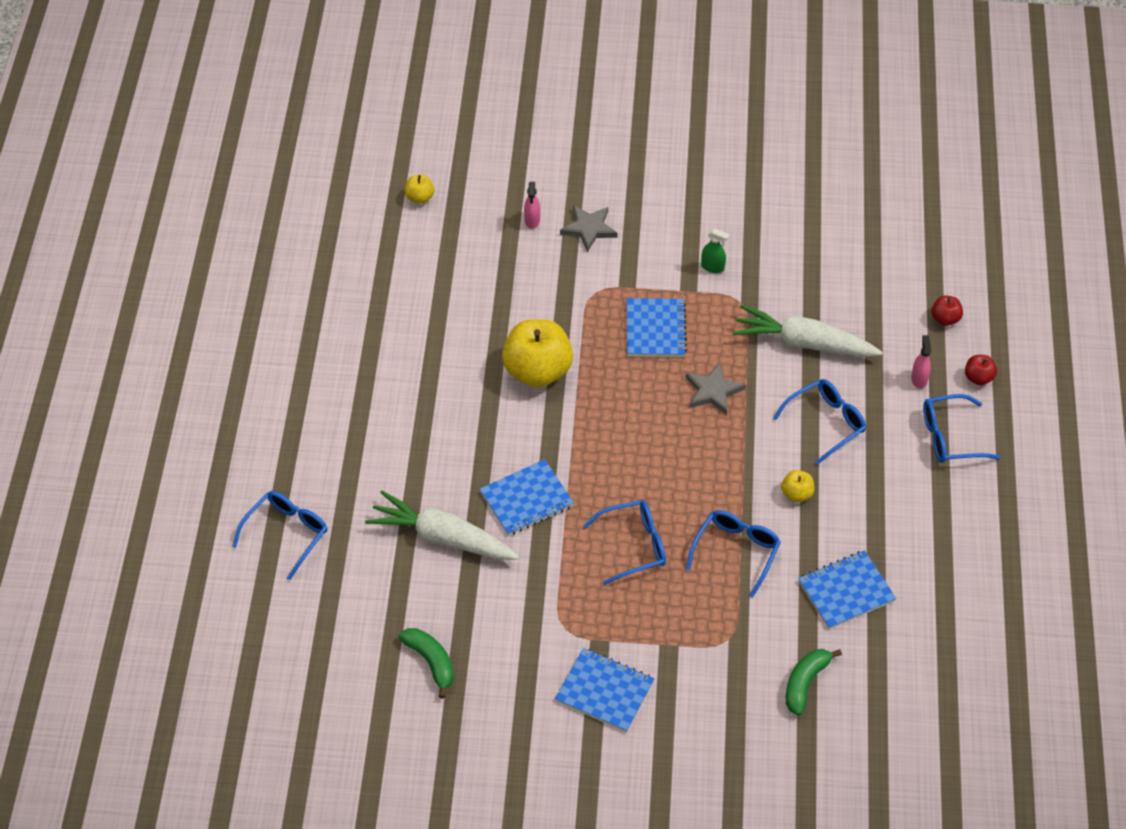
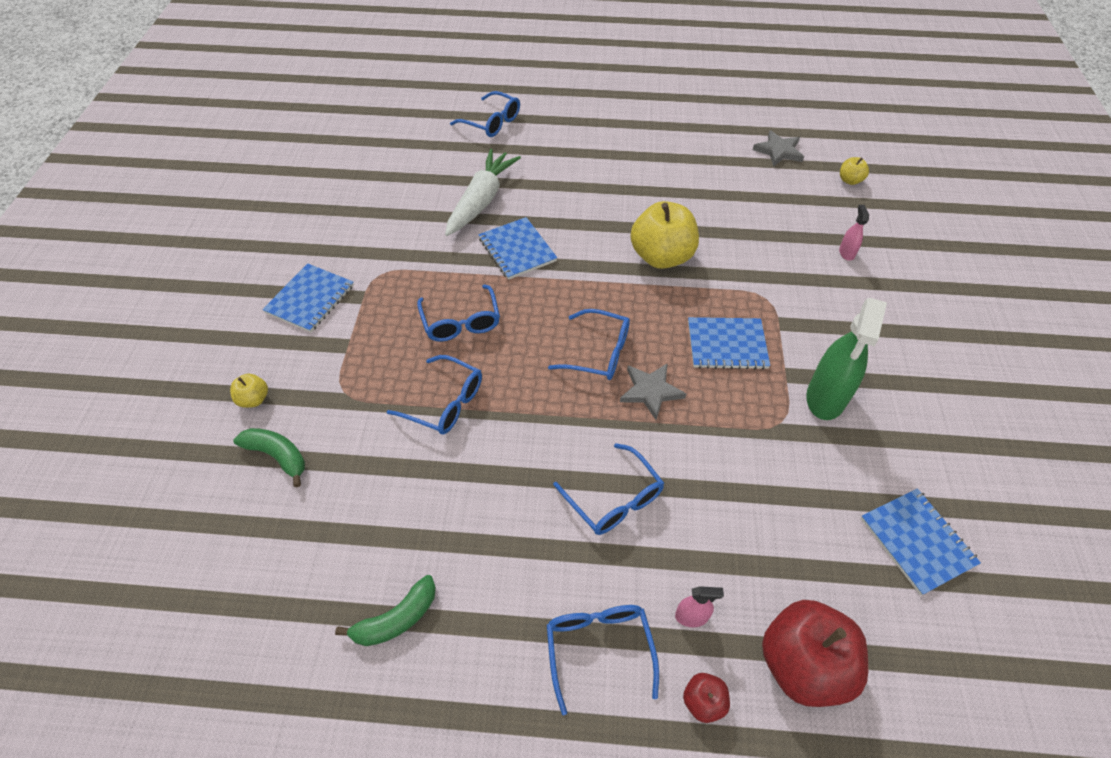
camera: 90 degrees right, 0 degrees up
green banana [398,628,454,699] -> green banana moved to [335,575,436,646]
pink spray bottle [524,182,540,229] -> pink spray bottle turned 90 degrees clockwise [839,205,869,261]
grey star [560,205,618,252] -> grey star moved to [753,130,804,167]
green spray bottle [701,228,729,273] -> green spray bottle [806,298,887,420], size x2.21
white carrot [733,305,883,357] -> none
yellow apple [781,470,814,502] -> yellow apple moved to [230,374,268,408]
blue notebook [798,550,896,629] -> blue notebook moved to [861,488,981,596]
red apple [931,296,963,326] -> red apple [762,600,868,707], size x2.21
none -> blue glasses [548,309,630,380]

